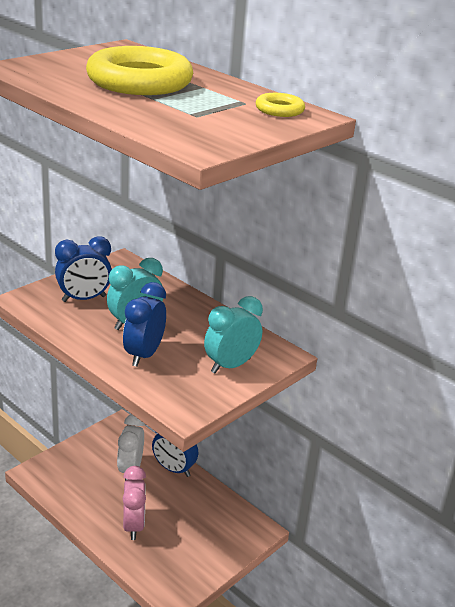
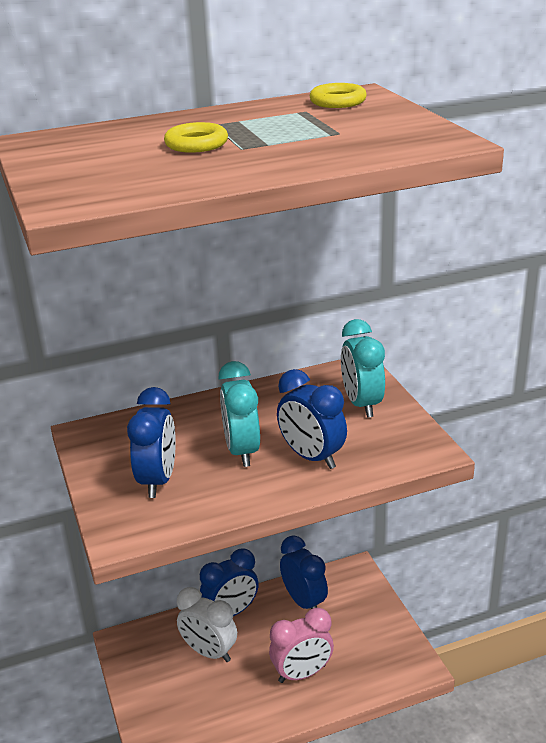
camera: 60 degrees left, 0 degrees up
yellow ring [86,46,193,95] -> yellow ring [164,122,228,153], size x0.45
pink clock [123,466,146,540] -> pink clock turned 135 degrees clockwise [269,608,334,683]
none -> blue clock [280,535,328,609]

